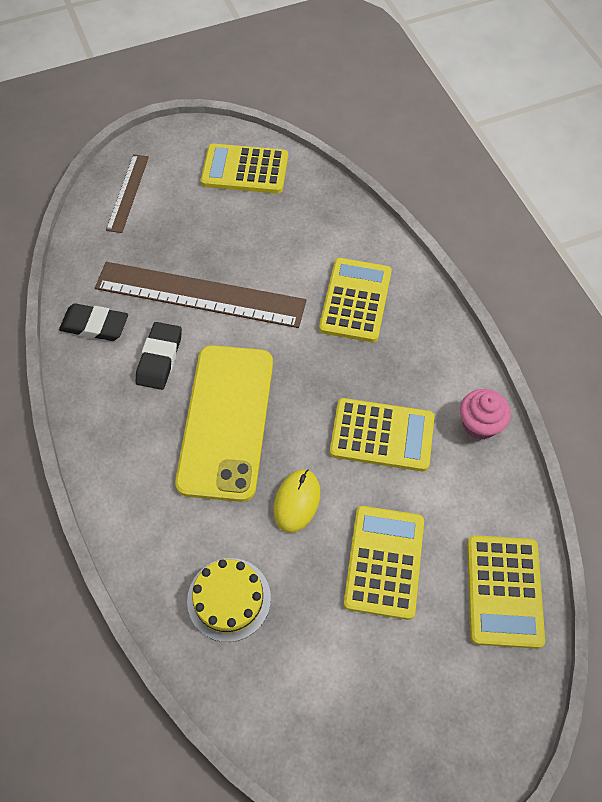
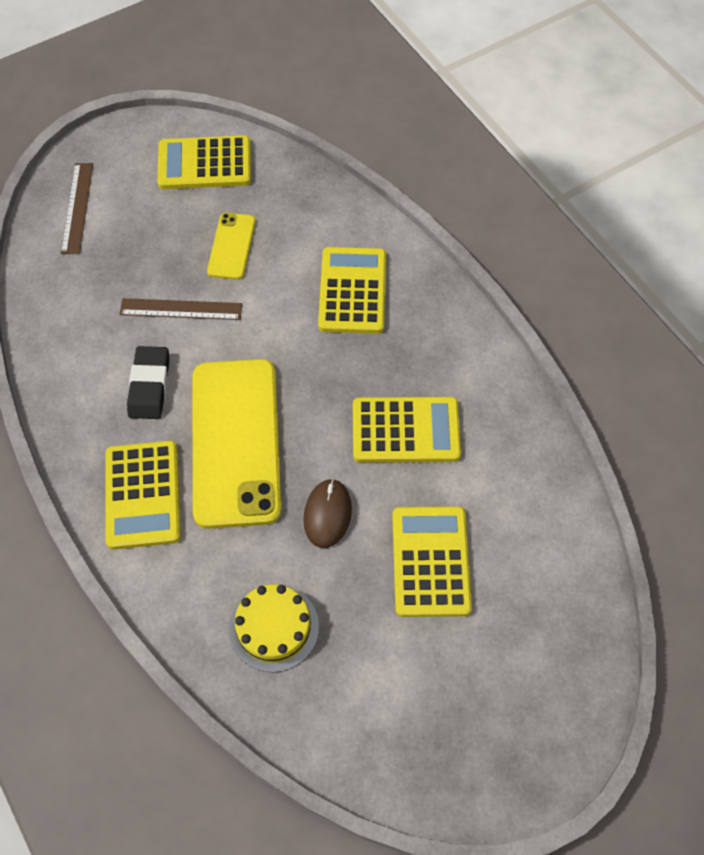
camera: 10 degrees left, 0 degrees up
black eraser [59,303,128,341] -> none
brown ruler [95,262,306,328] -> brown ruler [120,298,242,320], size x0.52
yellow mouse [273,469,320,533] -> brown mouse [303,479,352,548]
pink cupcake [460,389,511,440] -> none
yellow calculator [467,535,545,649] -> yellow calculator moved to [106,441,181,550]
none -> yellow phone [207,213,256,280]

